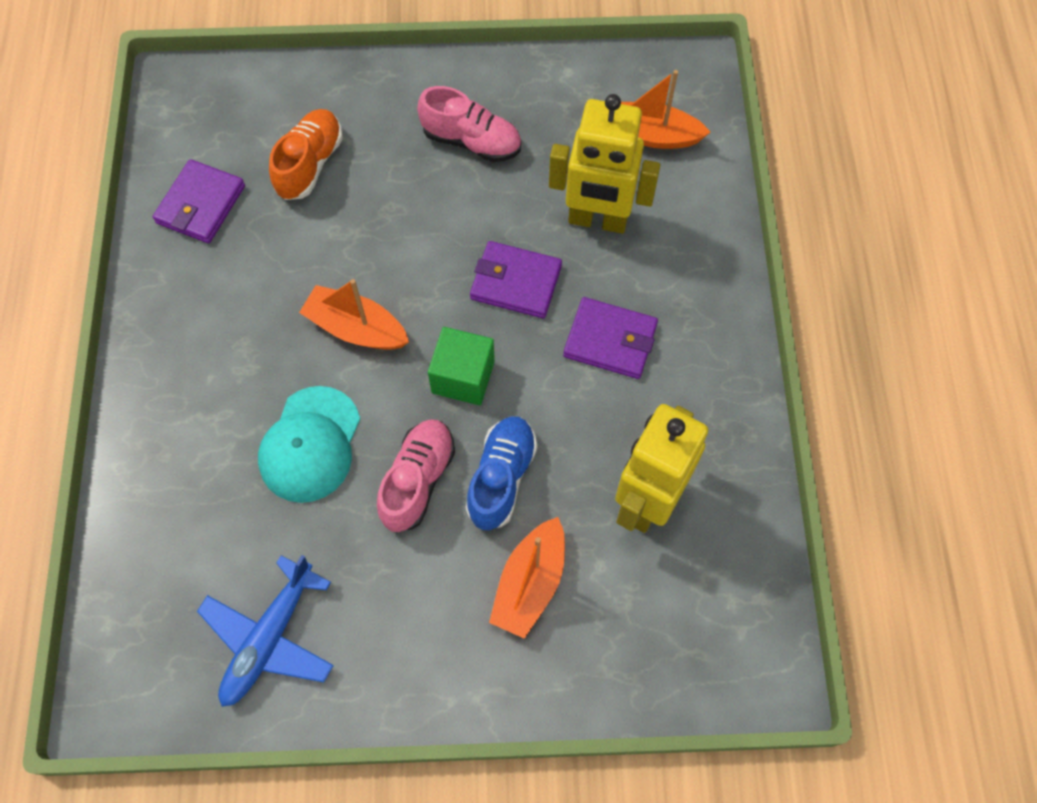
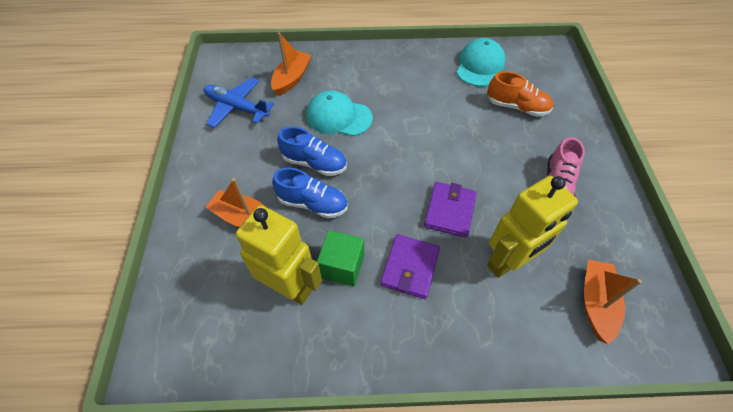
camera: 90 degrees right, 10 degrees down
purple wallet [153,159,245,243] -> turquoise cap [457,38,506,87]
orange boat [299,279,409,350] -> orange boat moved to [271,32,312,96]
pink shoe [377,419,455,532] -> blue shoe [277,127,347,176]
green cube [428,327,495,405] -> green cube moved to [317,230,364,286]
yellow robot [549,94,660,234] -> yellow robot turned 135 degrees counterclockwise [487,176,578,278]

